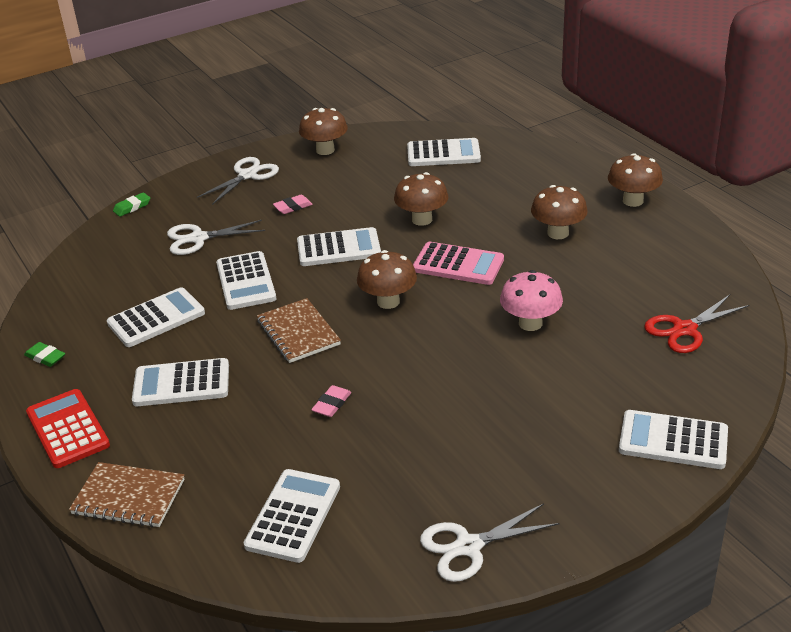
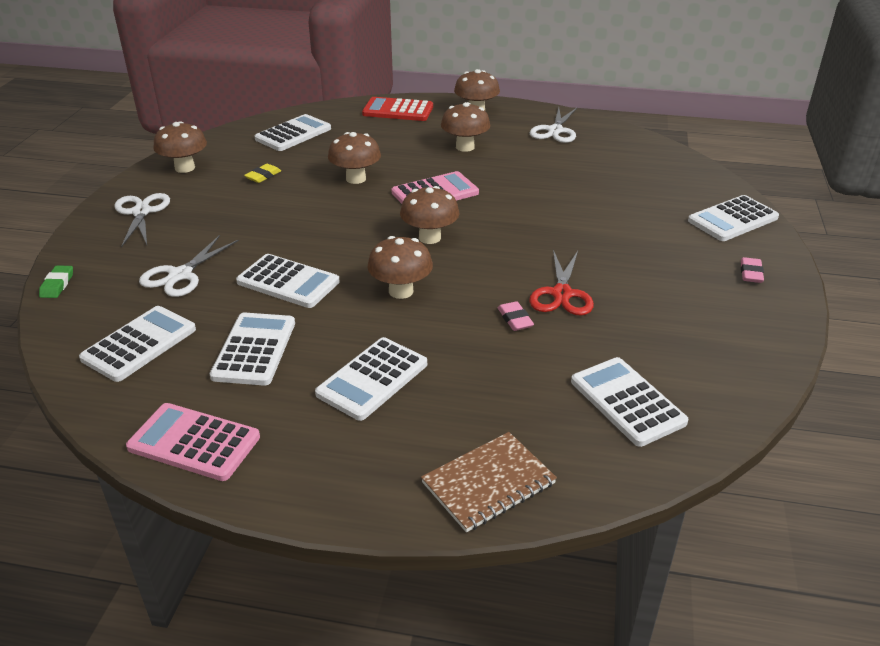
camera: 50 degrees left, 0 degrees up
green eraser [24,342,65,367] -> pink calculator [126,403,260,481]
red calculator [26,389,110,468] -> red calculator moved to [362,97,433,121]
brown notebook [257,298,341,363] -> brown mushroom [367,236,433,299]
pink eraser [273,195,313,214] -> pink eraser moved to [741,257,764,283]
white calculator [297,227,381,266] -> white calculator moved to [79,306,196,382]
white scissors [420,503,560,582] -> white scissors moved to [530,107,577,143]
pink mushroom [500,270,563,331] -> none
red scissors [644,295,750,353] -> red scissors moved to [529,250,594,316]
none -> yellow eraser [244,164,281,183]

